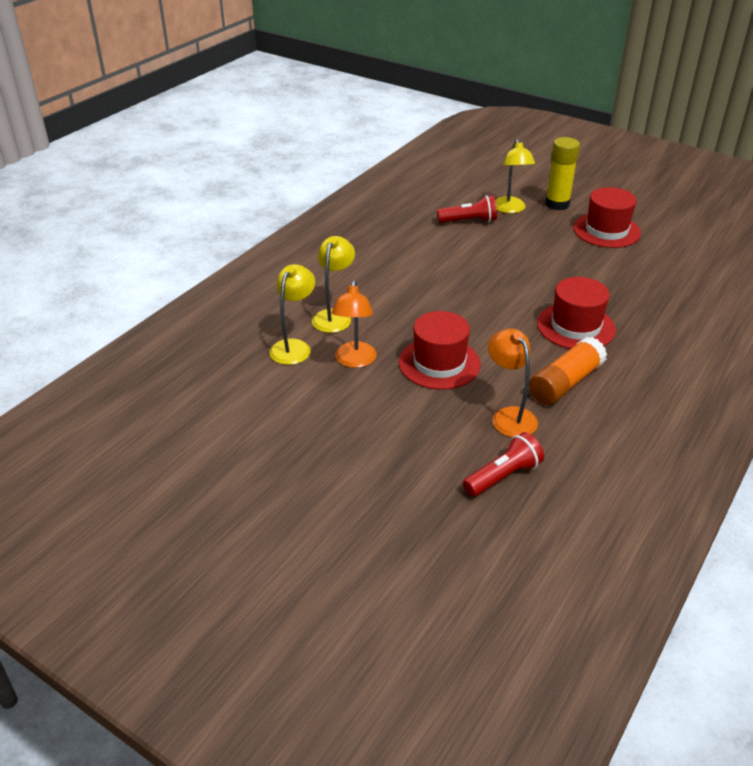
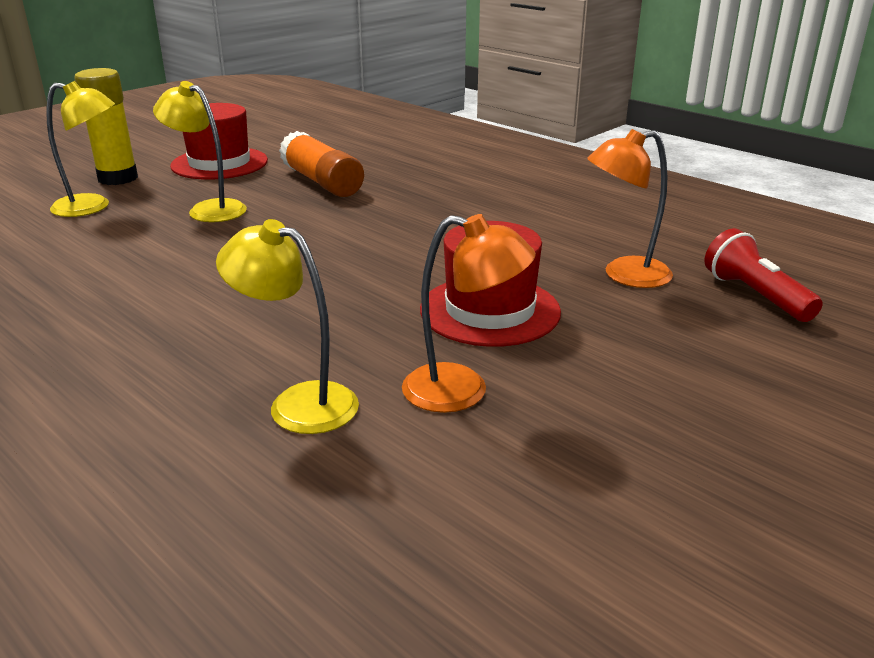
camera: 80 degrees left, 10 degrees down
yellow lamp [269,264,315,365] -> yellow lamp moved to [153,81,247,222]
red flashlight [437,195,497,223] -> none
orange glue stick [529,337,607,405] -> orange glue stick moved to [279,131,364,197]
red hat [537,277,616,349] -> none

